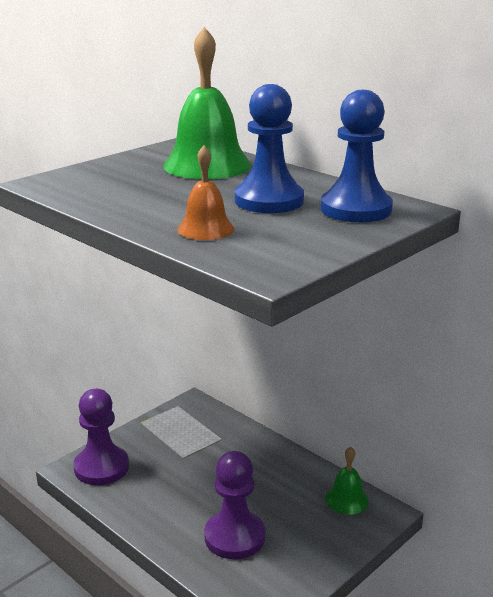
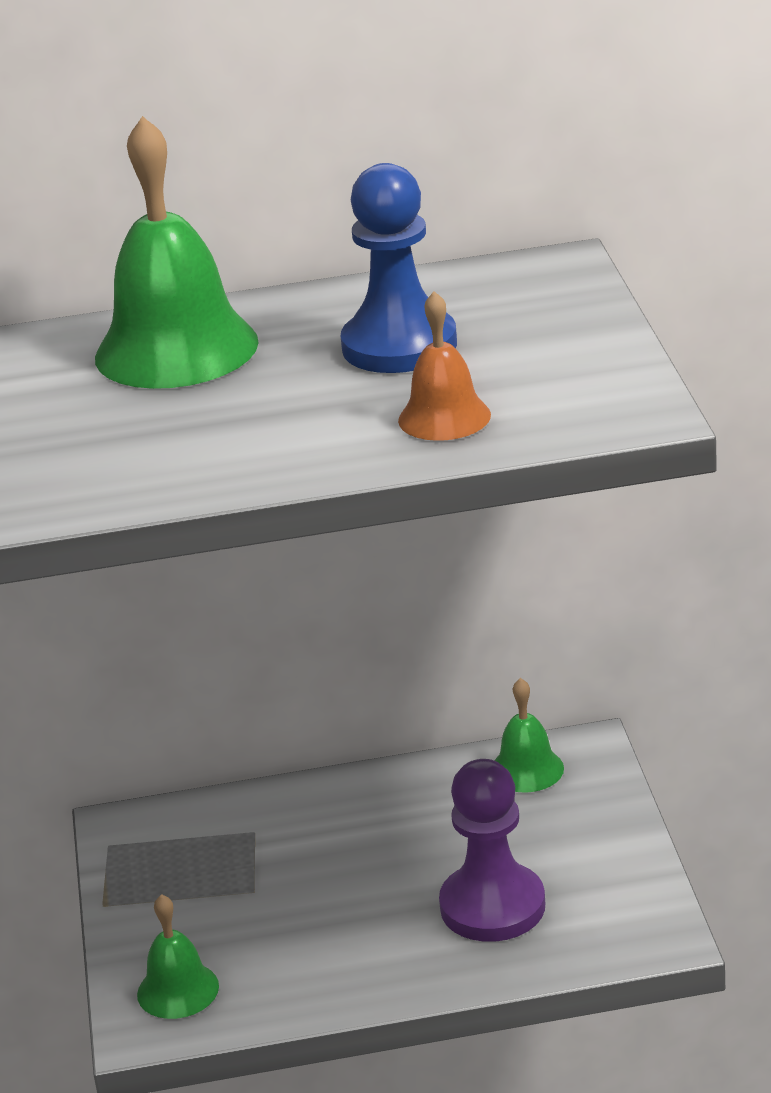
camera: 50 degrees left, 5 degrees up
purple pawn [73,389,129,485] -> green bell [137,894,219,1019]
blue pawn [321,90,393,222] -> none

